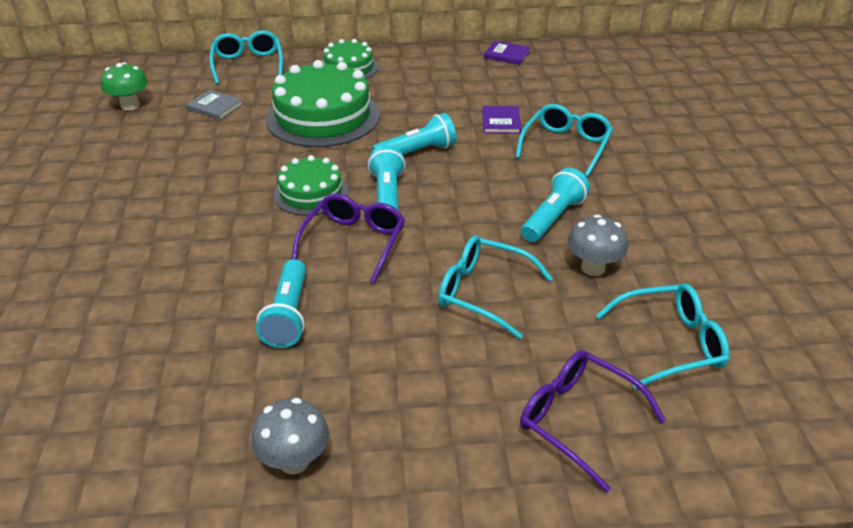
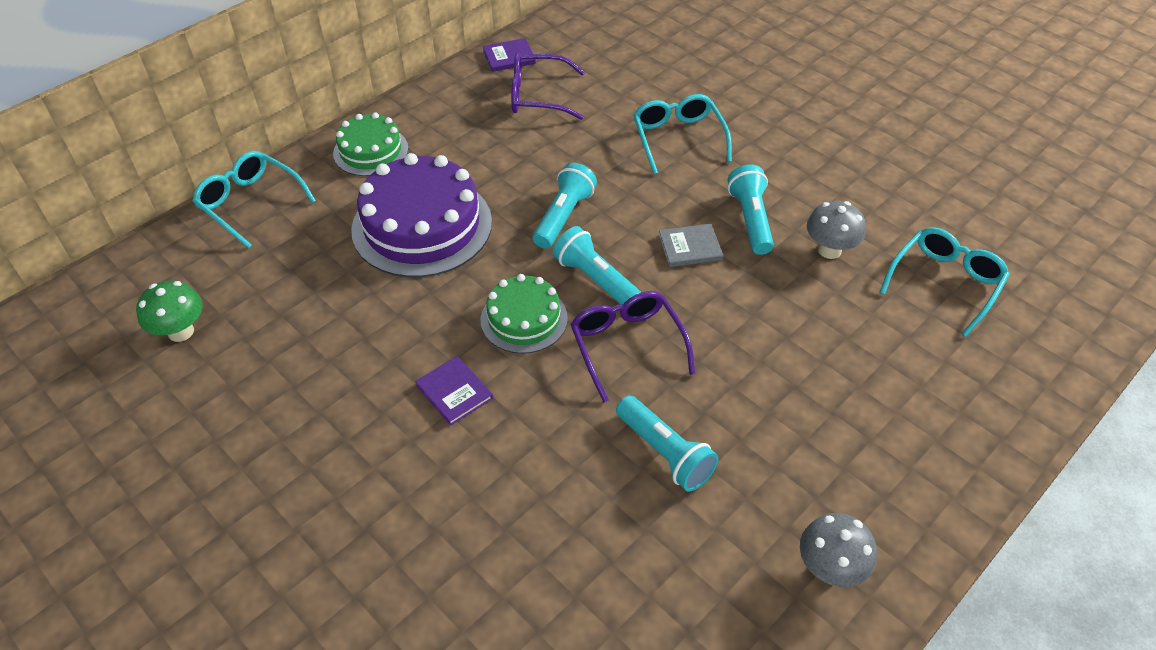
camera: 40 degrees left, 10 degrees up
grey book [186,90,243,120] -> grey book moved to [659,224,723,267]
green cake [266,60,380,147] -> purple cake [351,153,492,277]
turquoise glasses [438,235,553,339] -> none
purple book [482,106,522,134] -> purple book moved to [415,356,493,426]
purple glasses [520,350,666,493] -> purple glasses moved to [511,53,585,120]

